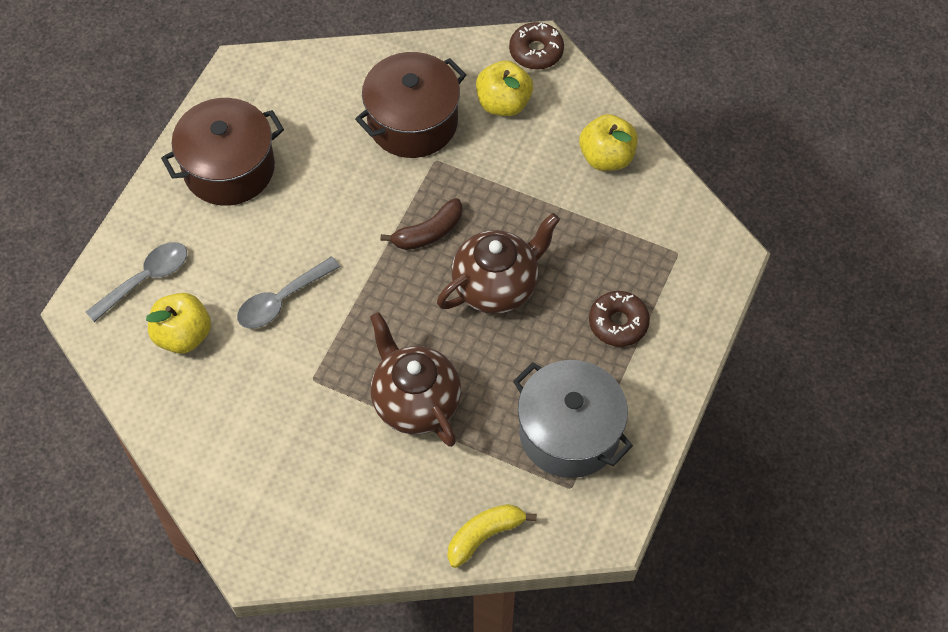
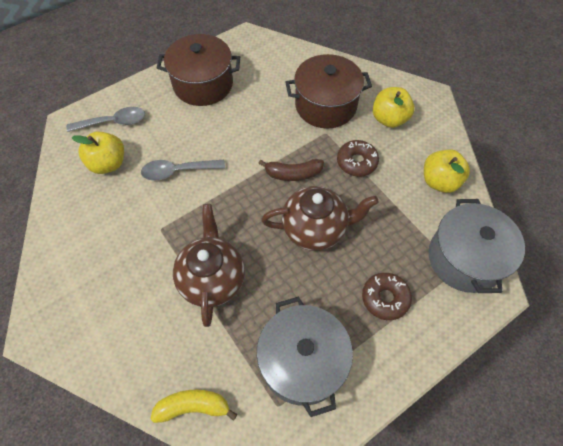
camera: 30 degrees right, 0 degrees up
brown donut [509,22,564,70] -> brown donut moved to [337,140,379,177]
none -> grey pot [428,199,525,293]

